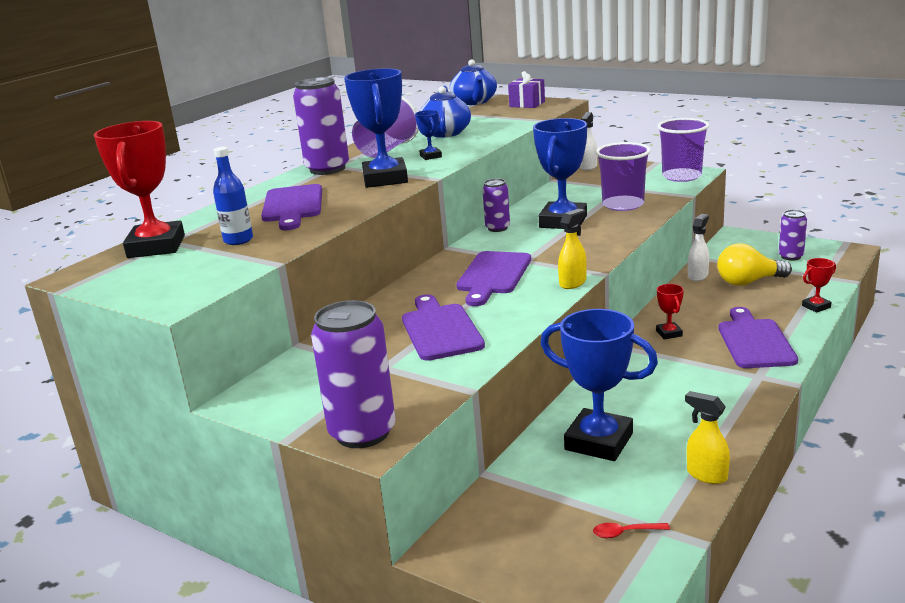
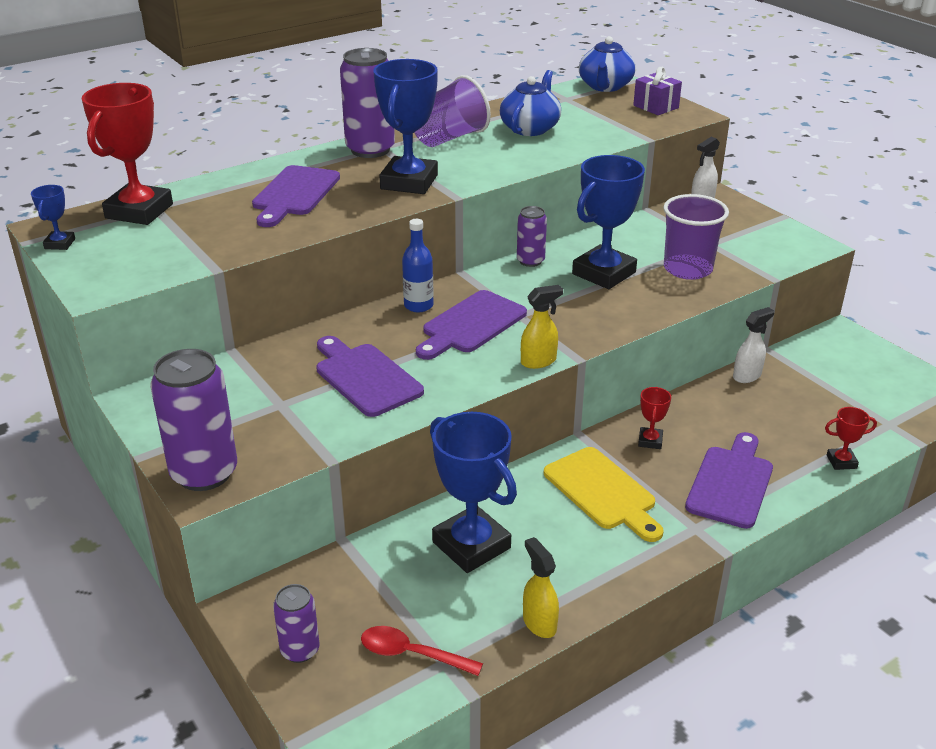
camera: 20 degrees right, 10 degrees up
blue bottle [213,147,253,245] -> blue bottle moved to [402,219,434,312]
purple cutting board [402,294,485,361] -> purple cutting board turned 45 degrees counterclockwise [316,336,424,417]
blue trophy [415,110,442,160] -> blue trophy moved to [31,185,75,250]
red spoon [593,523,670,538] -> red spoon [361,626,483,676], size x1.60
purple cup [657,118,709,182] -> none
yellow light bulb [717,243,792,286] -> none
purple can [779,210,807,261] -> purple can moved to [273,584,320,663]
none -> yellow cutting board [544,447,664,542]

